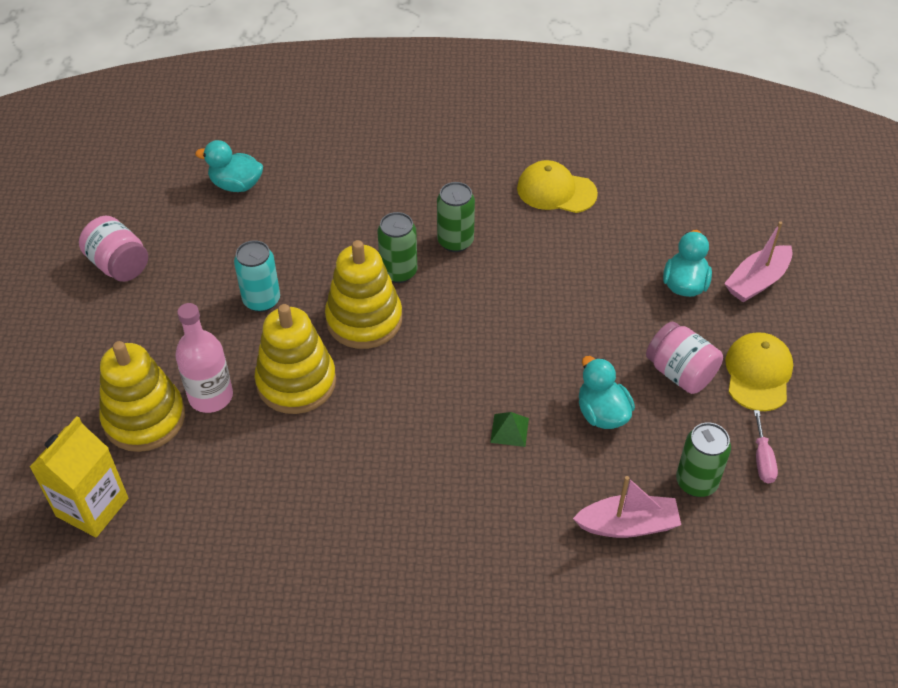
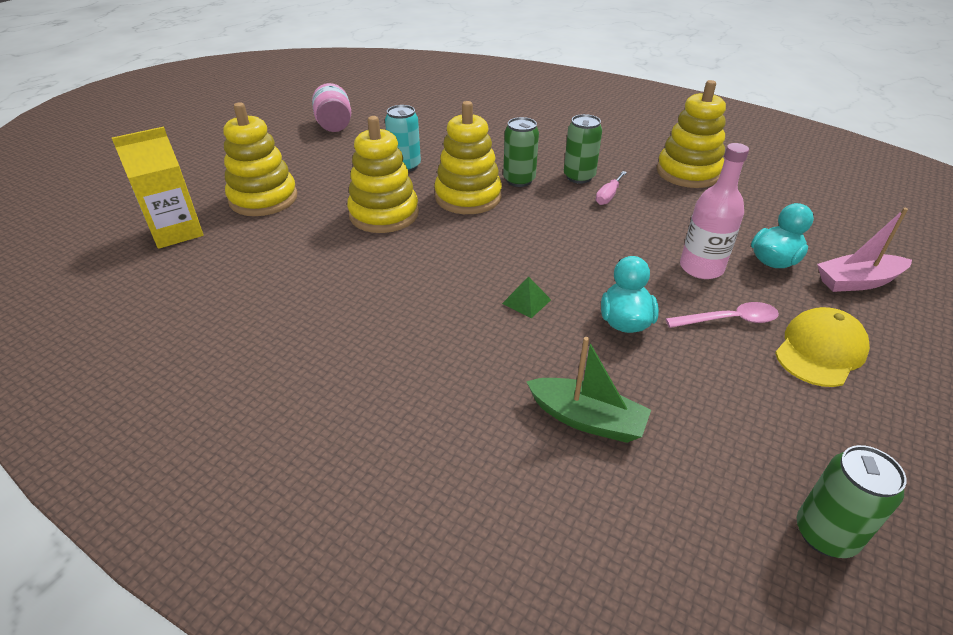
camera: 30 degrees right, 10 degrees down
pink bottle [175,303,233,413] -> pink bottle moved to [680,143,749,279]
turquoise duck [195,140,263,192] -> none
yellow cap [517,160,598,213] -> yellow stacking toy [657,80,726,188]
pink boat [573,476,681,538] -> green boat [526,337,651,443]
pink jar [646,322,723,394] -> pink spoon [666,302,779,328]
green can [676,422,731,497] -> green can moved to [797,445,907,558]
pink screwdriver [754,410,778,484] -> pink screwdriver moved to [596,171,627,205]

